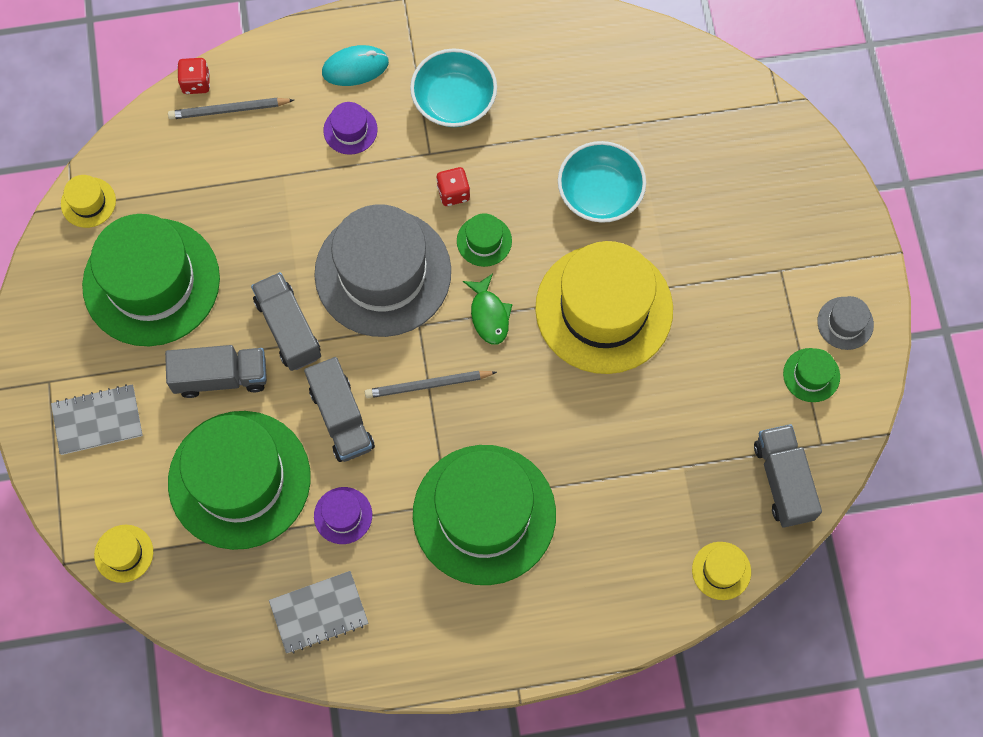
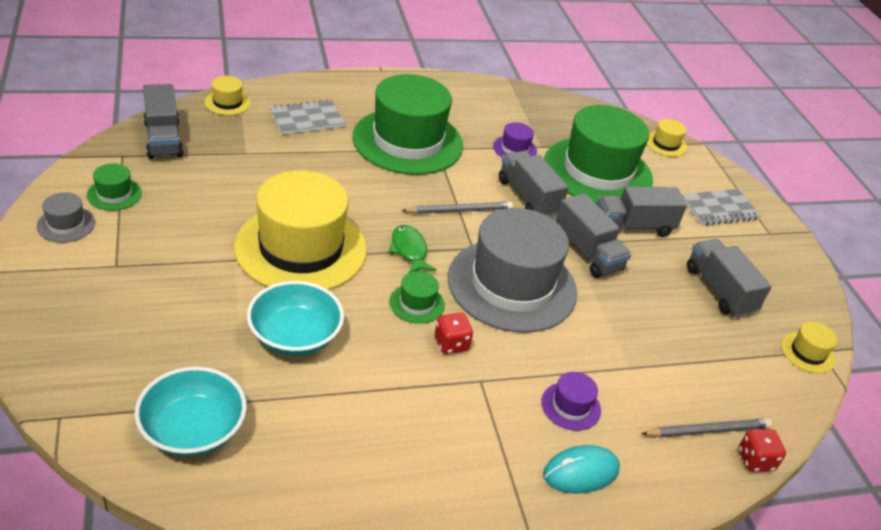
camera: 170 degrees right, 30 degrees down
green hat [82,214,220,346] -> grey truck [687,239,772,317]
grey notebook [269,571,368,654] -> grey notebook moved to [270,99,345,135]
turquoise bowl [410,48,497,127] -> turquoise bowl moved to [134,367,247,457]

